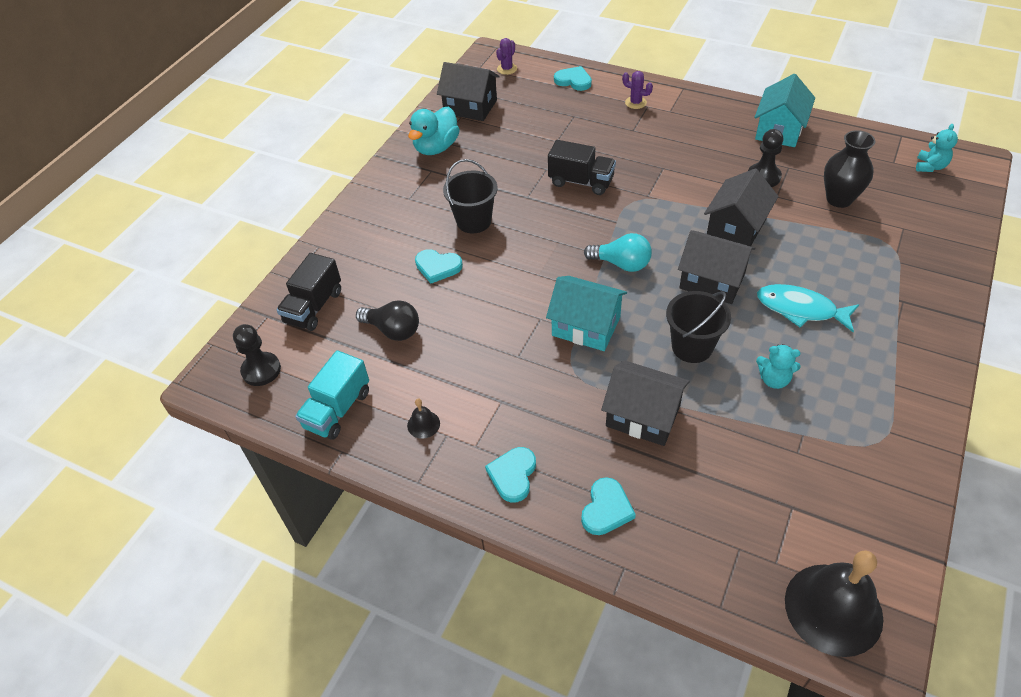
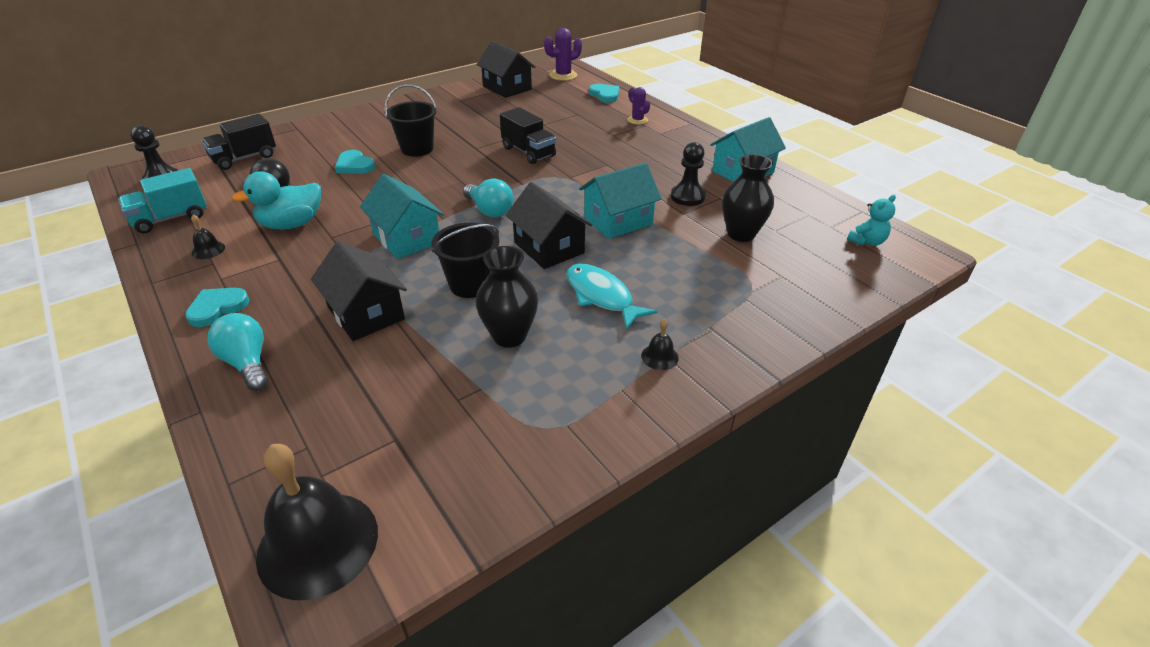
camera: 25 degrees right, 10 degrees down
turquoise duck [408,107,460,155] -> turquoise duck moved to [232,171,321,229]
purple cactus [496,38,517,75] -> purple cactus [544,28,582,81], size x1.54
turquoise heart [581,477,636,535] -> turquoise light bulb [207,313,268,391]
black house [704,168,779,246] -> turquoise house [579,163,662,239]
turquoise teddy bear [756,344,801,389] -> black vase [476,246,538,348]
none -> black bell [641,319,679,370]

